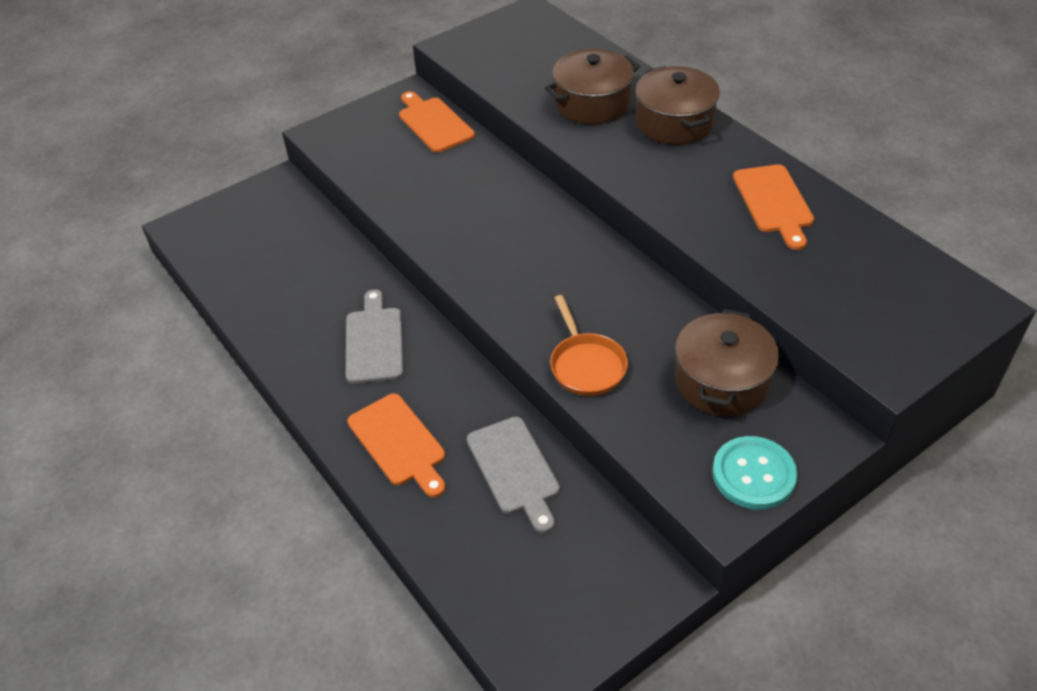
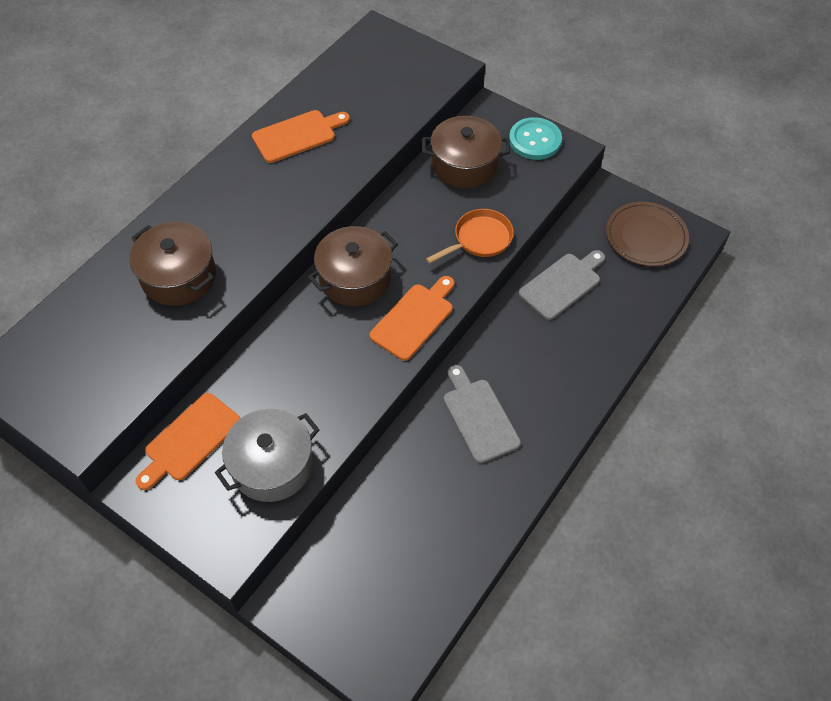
camera: 110 degrees left, 10 degrees up
grey cutting board [346,289,404,384] -> grey cutting board turned 90 degrees clockwise [444,365,521,463]
orange cutting board [347,393,446,497] -> orange cutting board moved to [369,276,455,361]
brown pot [635,66,720,145] -> brown pot moved to [308,226,398,306]
none -> grey pot [215,409,319,502]
none -> brown plate [606,202,689,266]

